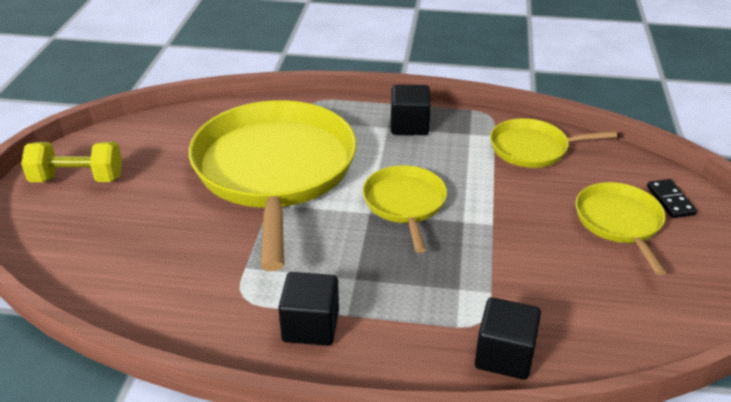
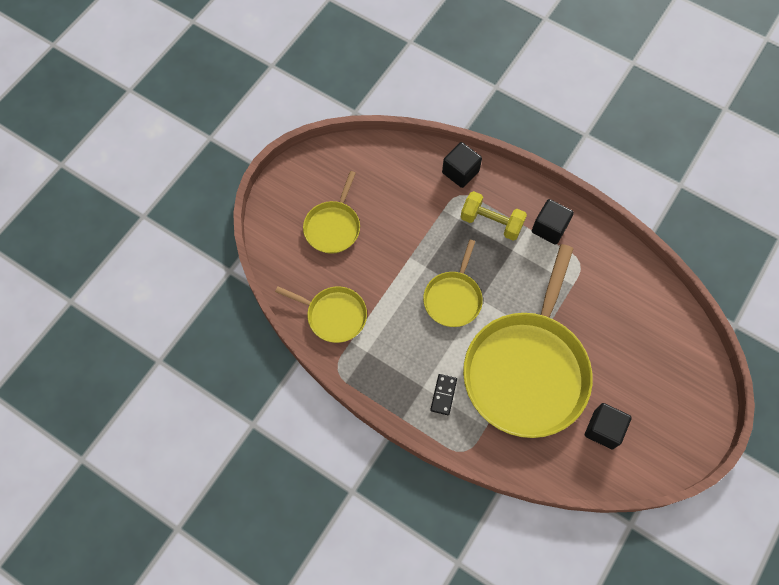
camera: 155 degrees left, 30 degrees up
yellow dumbbell [21,142,122,182] -> yellow dumbbell moved to [461,191,527,241]
black cube [391,84,431,135] -> black cube moved to [585,403,632,450]
black domino [647,179,697,218] -> black domino moved to [430,374,457,415]

